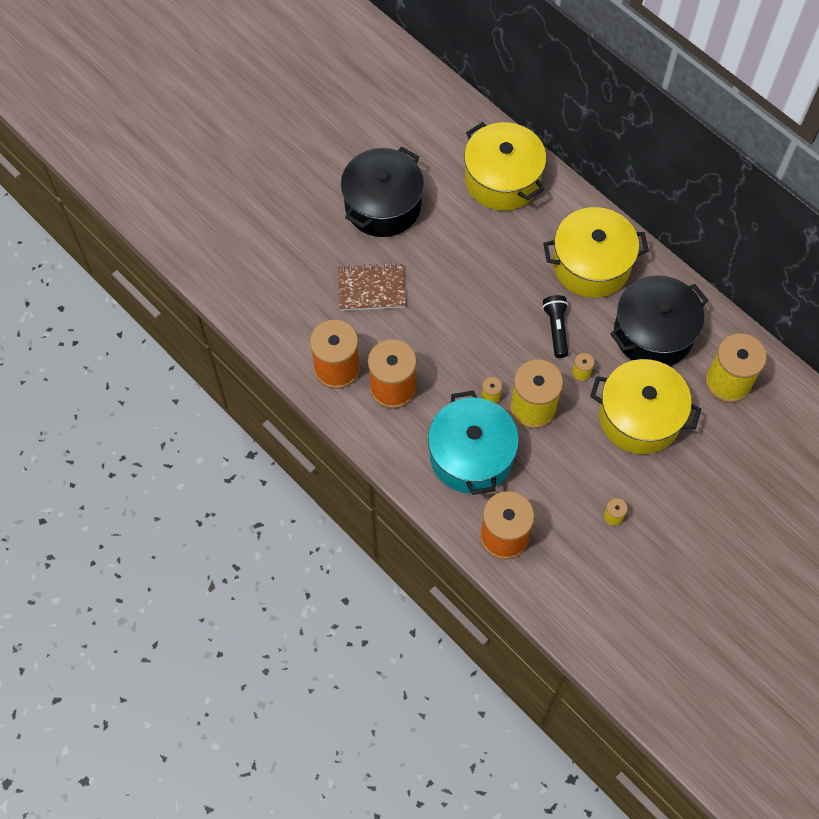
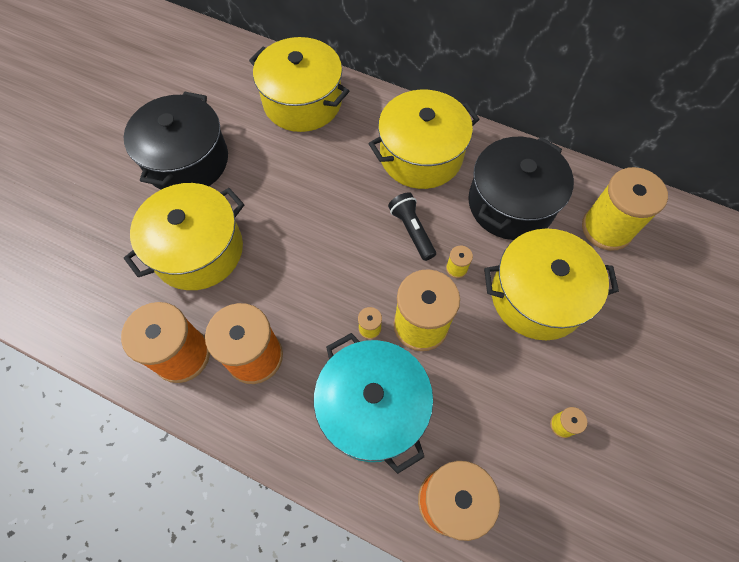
camera: 20 degrees left, 0 degrees up
brown notebook [338,263,405,311] -> yellow pot [124,183,244,290]

